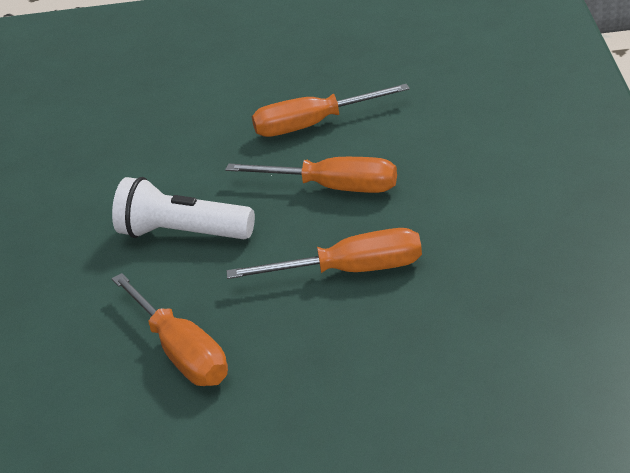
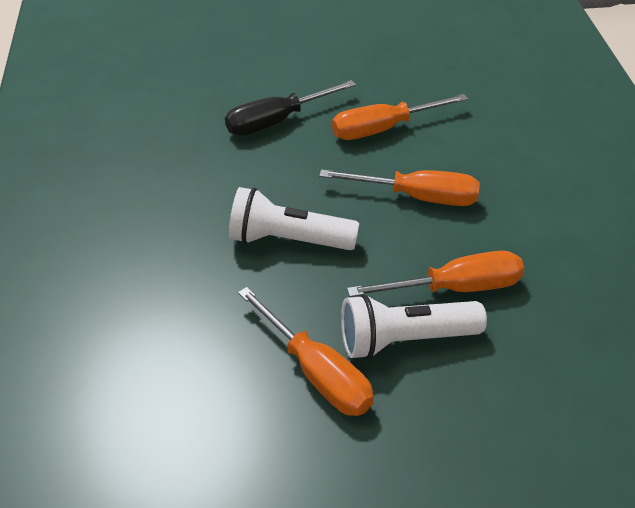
camera: 10 degrees left, 10 degrees up
none -> black screwdriver [225,80,356,136]
none -> white flashlight [341,294,487,359]

